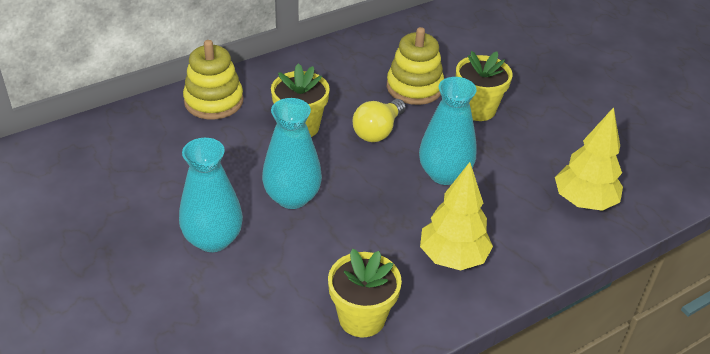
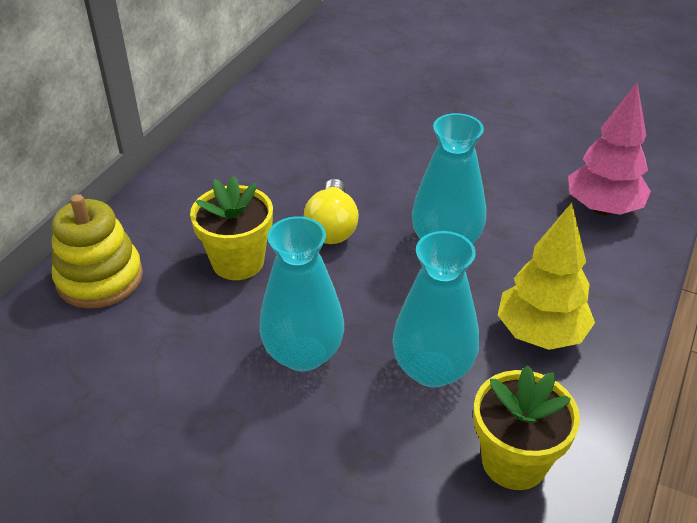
camera: 30 degrees left, 0 degrees up
turquoise vase [179,138,243,252] -> turquoise vase moved to [392,231,479,388]
yellow stacking toy [387,27,444,105] -> none
yellow flower pot [456,51,513,121] -> none
yellow tree [555,107,623,211] -> pink tree [568,83,651,215]

